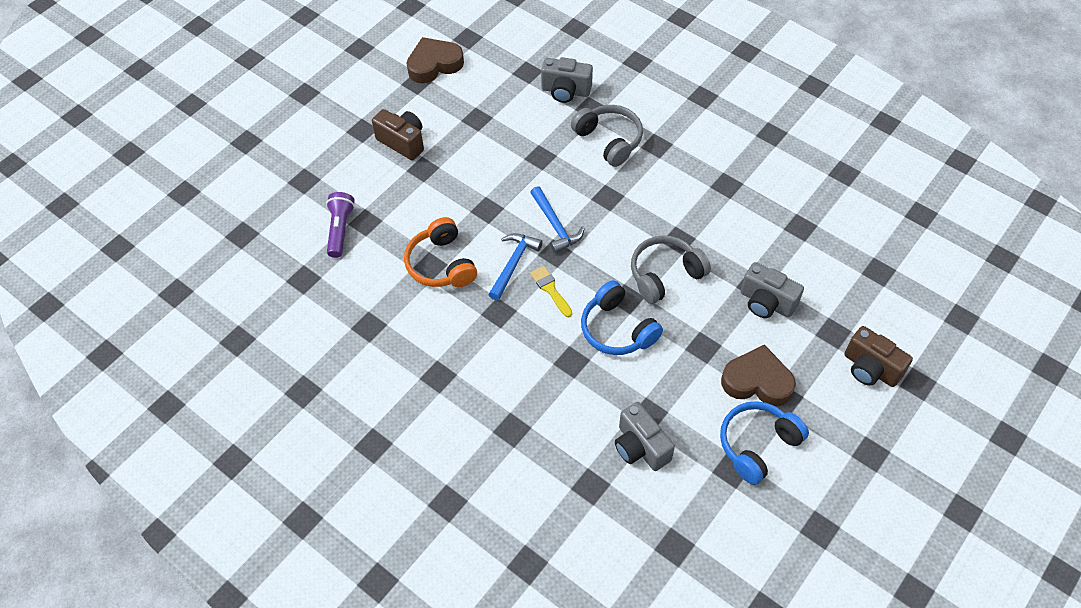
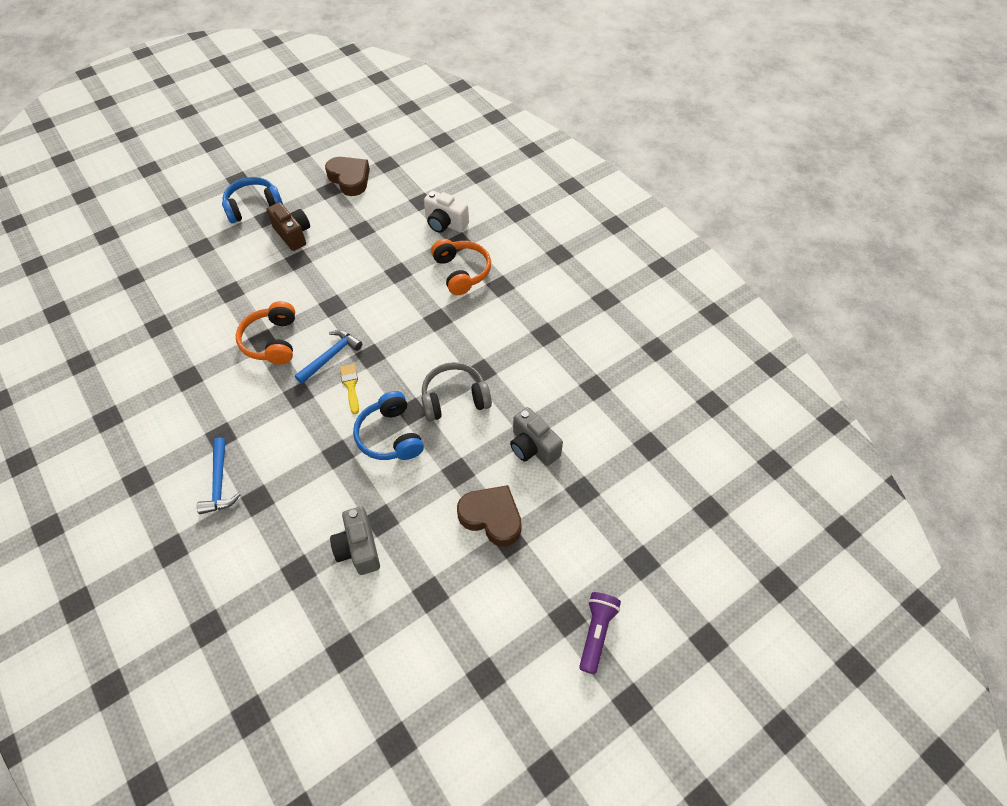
camera: 15 degrees right, 0 degrees up
purple flashlight [326,192,355,258] -> purple flashlight moved to [579,592,621,674]
brown heart [407,37,464,83] -> brown heart turned 60 degrees clockwise [325,157,370,196]
blue hammer [530,186,585,253] -> blue hammer moved to [197,437,241,514]
grey camera [541,57,593,103] -> white camera [424,191,469,233]
grey headphones [571,105,643,167] -> orange headphones [431,239,491,295]
blue headphones [720,401,809,485] -> blue headphones moved to [222,177,283,223]
brown camera [844,326,913,387] -> none

